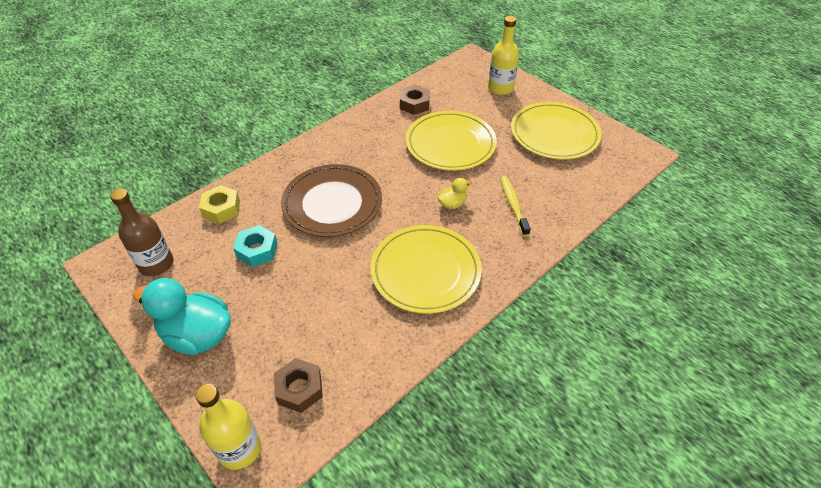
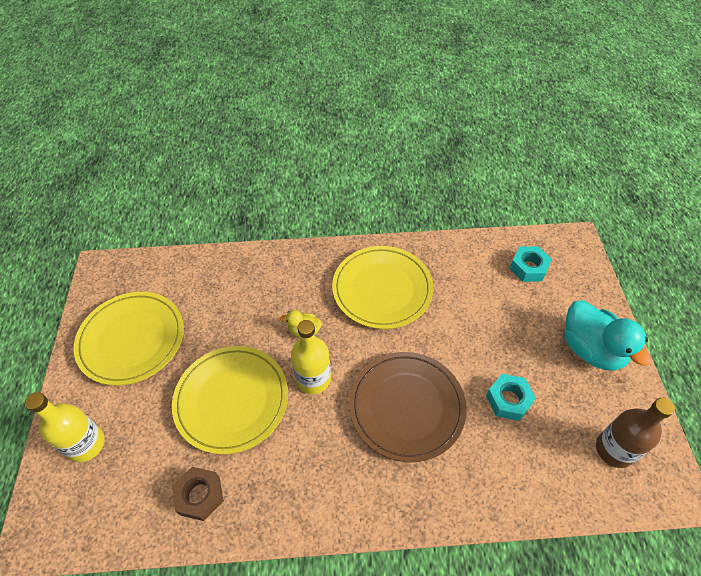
camera: 140 degrees left, 5 degrees up
yellow bottle [195,384,261,470] -> yellow bottle moved to [291,320,331,394]
yellow nut [199,185,240,224] -> none
brown nut [274,358,323,413] -> turquoise nut [510,246,552,282]
yellow toothbrush [501,176,531,236] -> none

